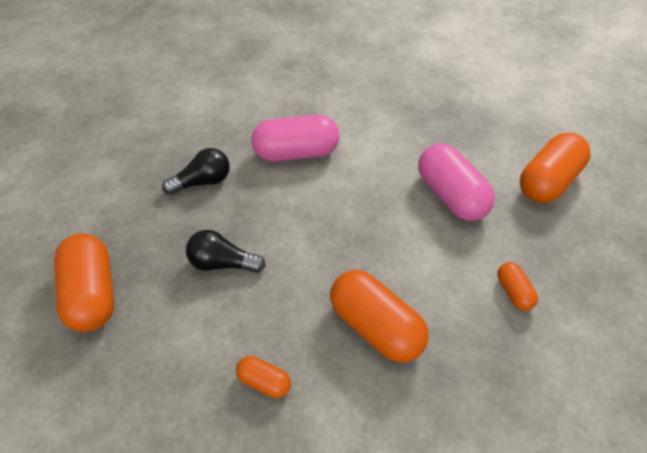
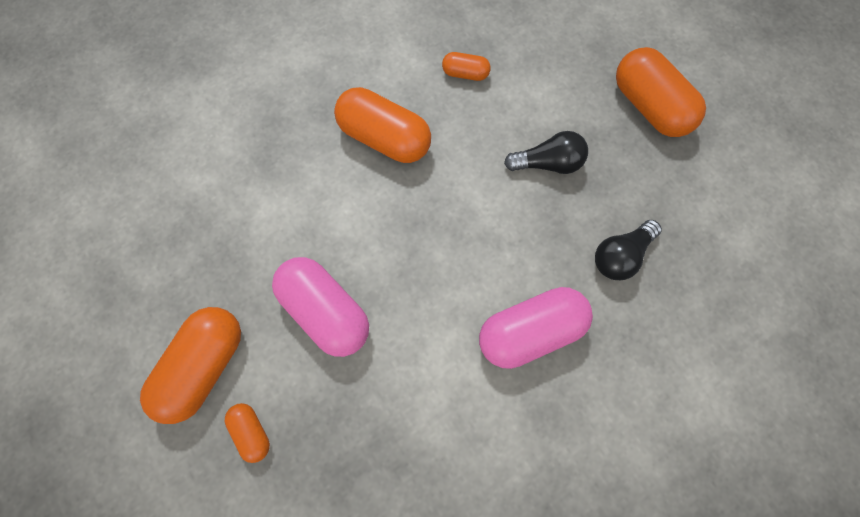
camera: 165 degrees right, 20 degrees up
orange capsule [497,262,538,311] -> orange capsule moved to [225,403,270,463]

